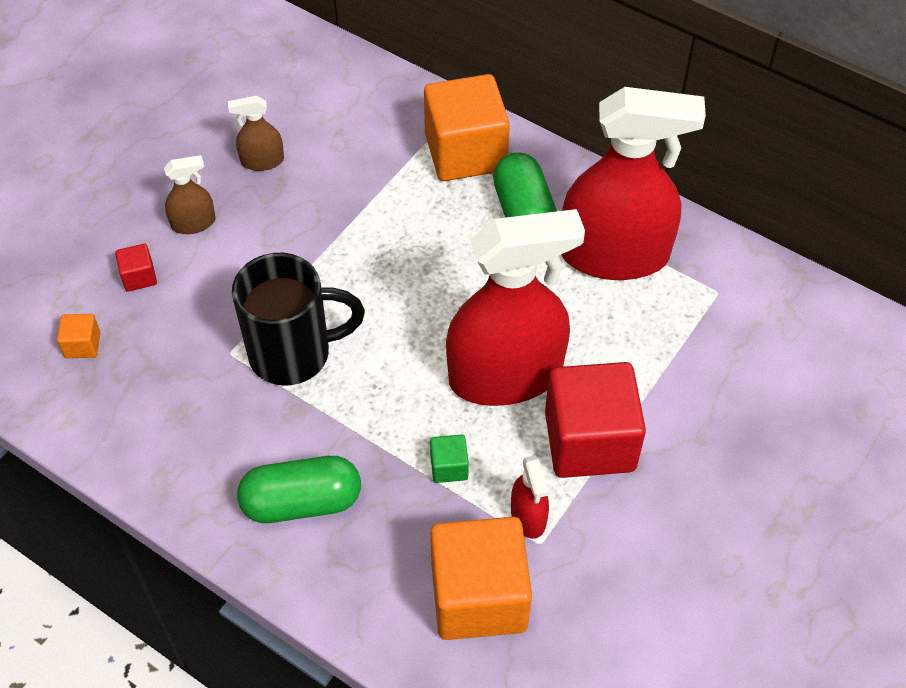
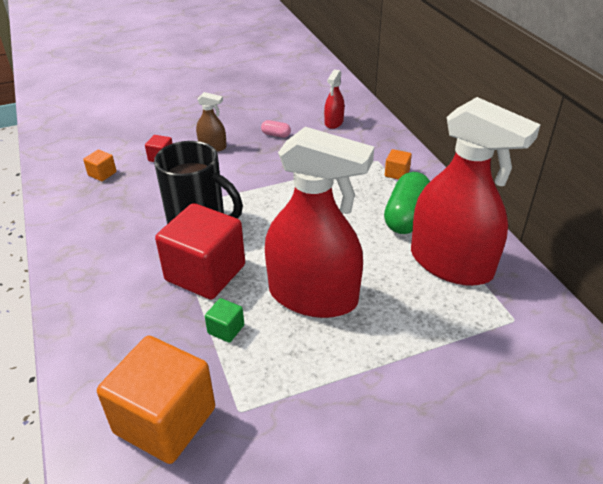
camera: 35 degrees right, 15 degrees down
brown spray bottle [228,96,284,171] -> pink capsule [261,120,291,138]
green capsule [237,456,361,523] -> none
orange cube [424,74,510,181] -> orange cube [385,149,412,180], size x0.42
red spray bottle [511,455,549,539] -> red spray bottle moved to [324,69,345,129]
red cube [545,362,646,478] -> red cube moved to [155,203,245,299]

